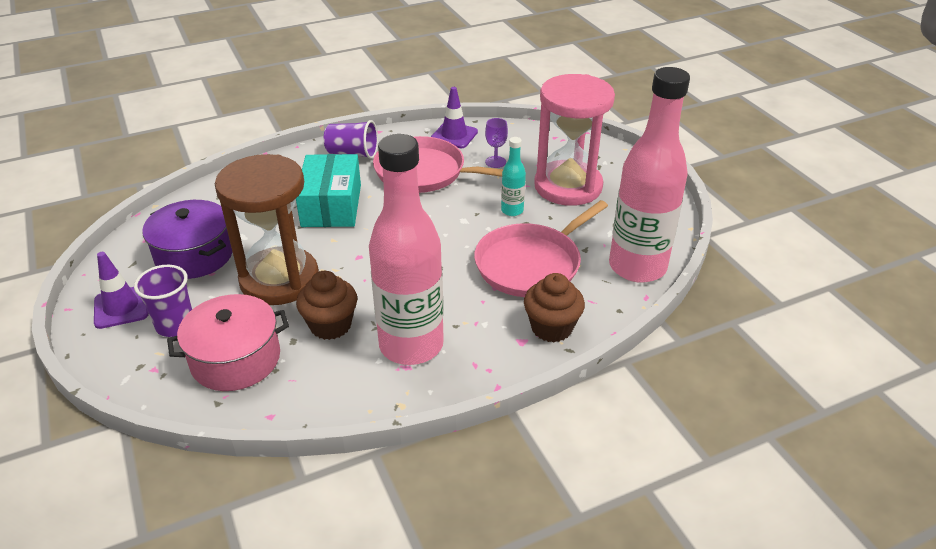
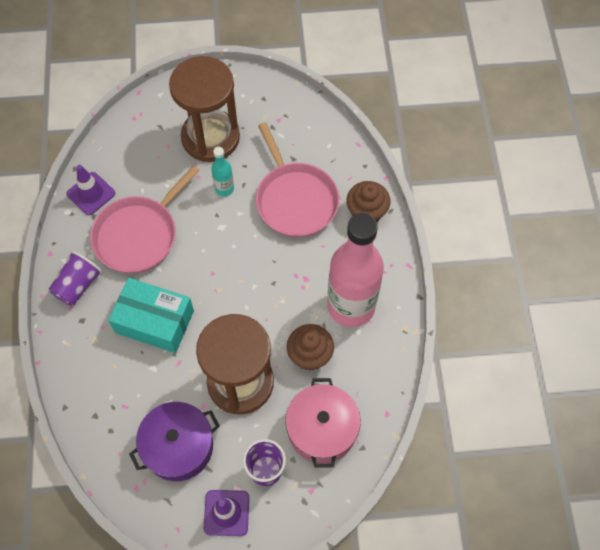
camera: 70 degrees left, 25 degrees up
purple goblet [485,118,508,168] -> none
pink hourglass [534,74,615,206] -> brown hourglass [169,56,240,162]
pink bottle [609,67,690,283] -> none

